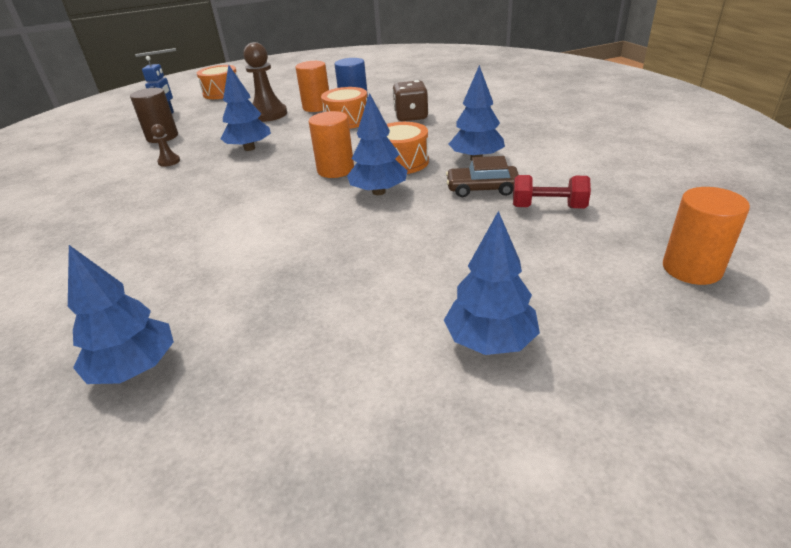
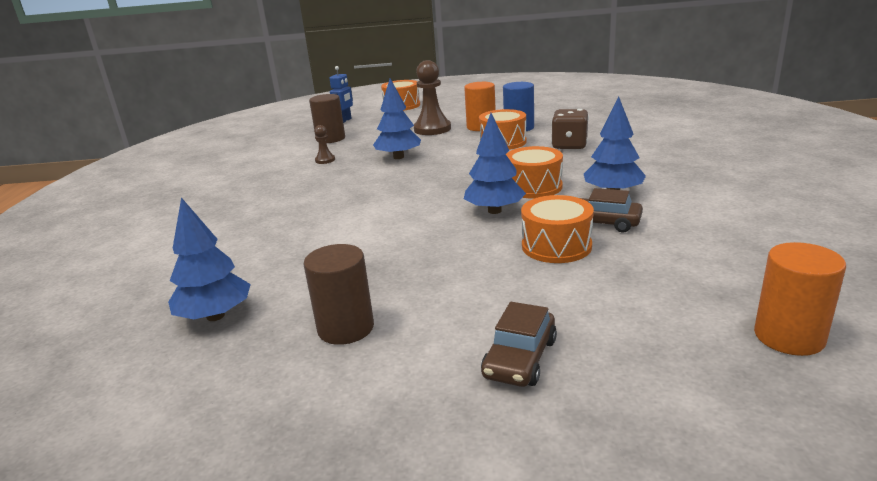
camera: 20 degrees right, 10 degrees down
orange cylinder [309,111,354,178] -> none
blue tree [444,211,540,355] -> brown car [481,302,557,387]
red dumbbell [513,175,591,208] -> none
none -> brown cylinder [304,244,374,345]
none -> orange drum [521,195,594,263]

